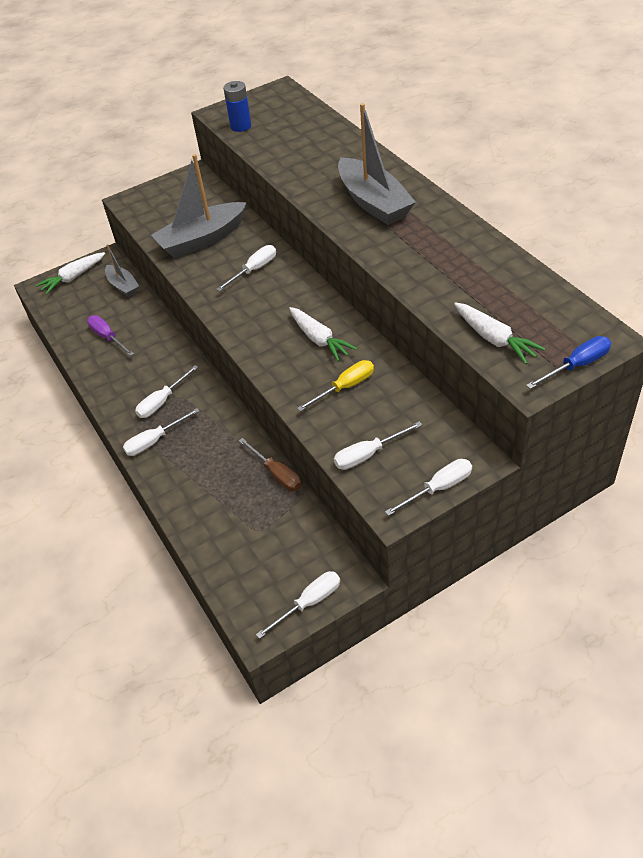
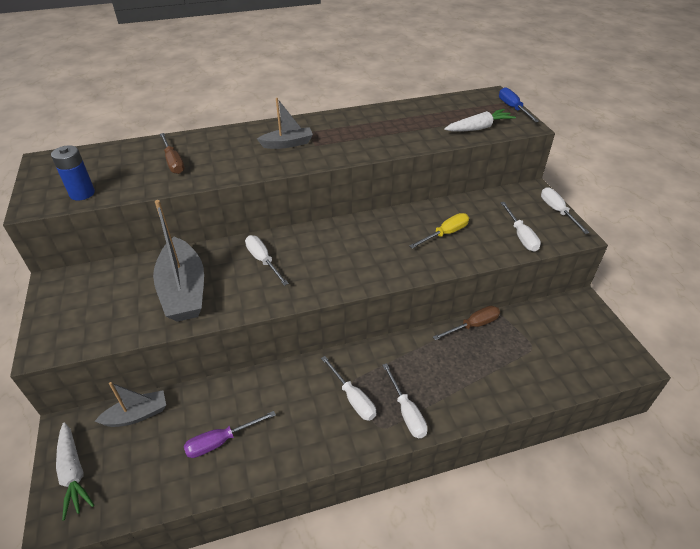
camera: 80 degrees left, 5 degrees down
white screwdriver [256,571,340,639] -> none
white carrot [289,307,358,362] -> none
yellow screwdriver [297,360,374,412] -> yellow screwdriver turned 75 degrees clockwise [410,213,469,249]
grey boat [338,103,416,225] -> grey boat [257,98,313,149], size x0.56
none -> brown screwdriver [160,133,185,174]

